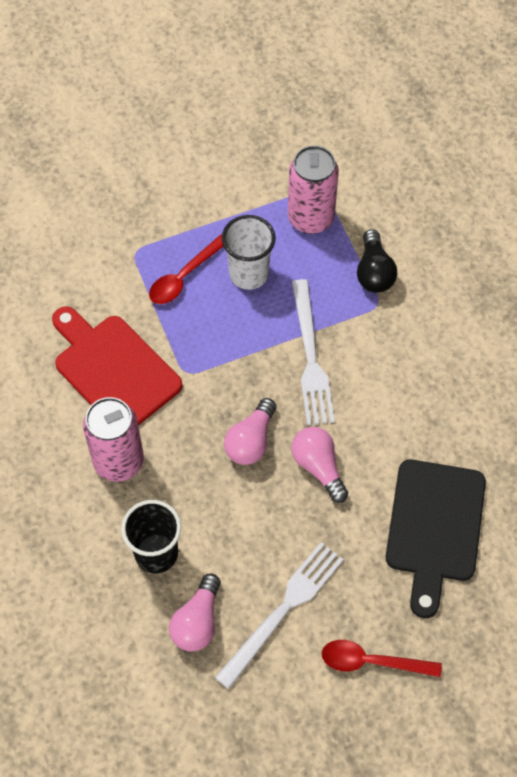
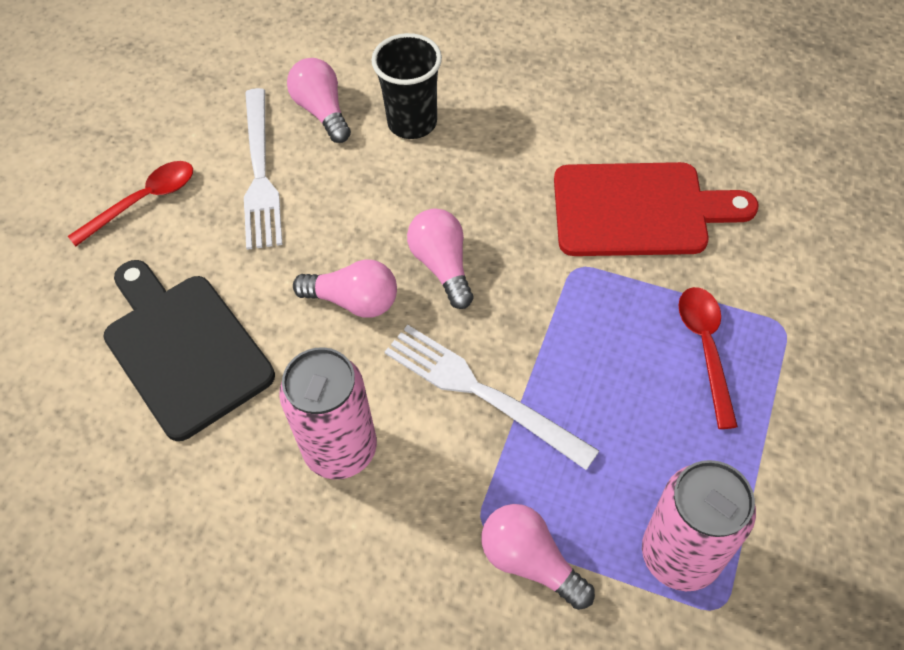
camera: 135 degrees right, 5 degrees down
pink can [83,397,144,482] -> pink can moved to [279,347,377,479]
white cup [222,215,276,290] -> none
black light bulb [357,229,397,293] -> pink light bulb [482,504,595,610]

